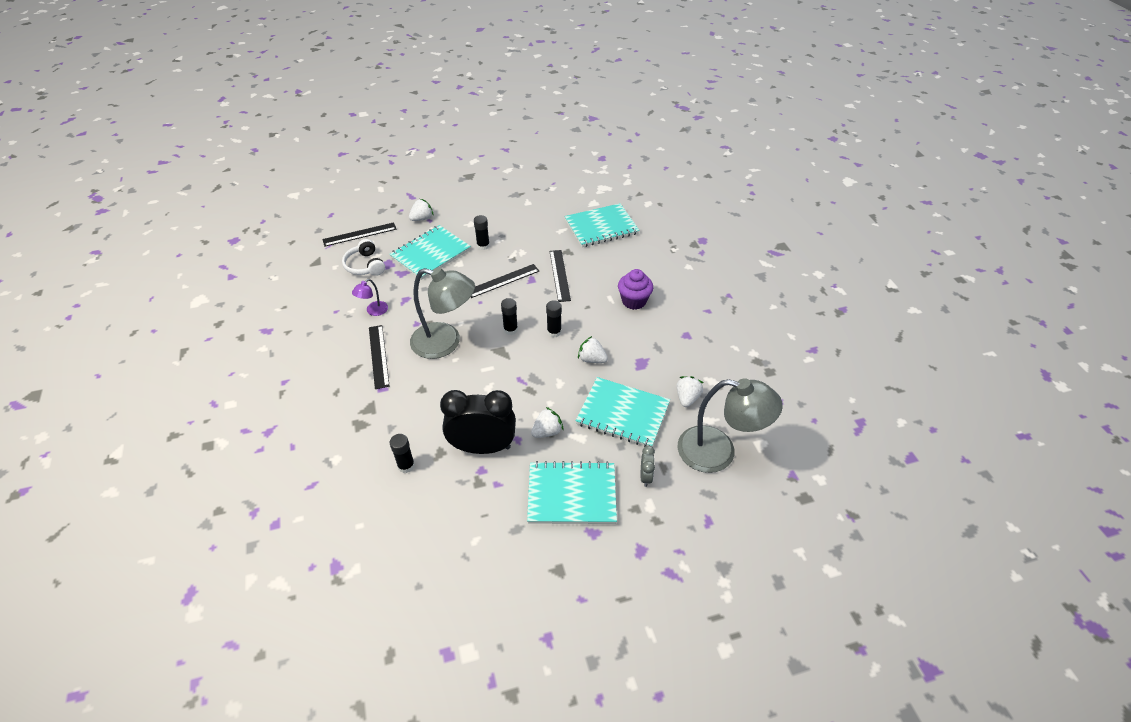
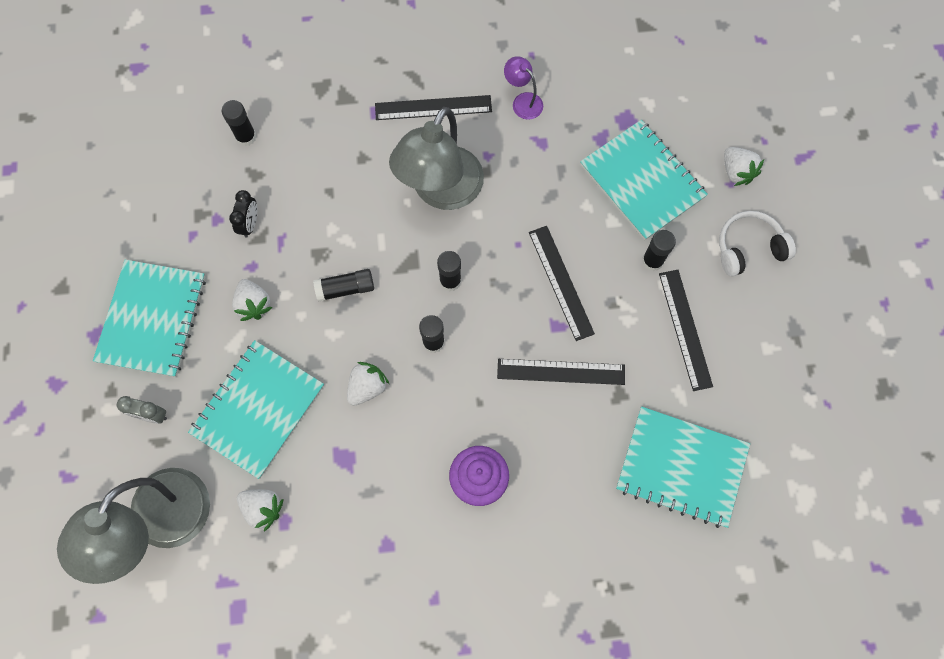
camera: 100 degrees right, 25 degrees up
black ruler [322,222,397,247] -> black ruler moved to [659,270,713,391]
white headphones [342,239,385,276] -> white headphones moved to [719,211,796,277]
black clock [440,390,516,454] -> black clock [229,190,257,238], size x0.43
turquoise notebook [564,203,640,247] -> turquoise notebook turned 60 degrees counterclockwise [616,406,750,528]
none -> black glue stick [313,269,374,302]

